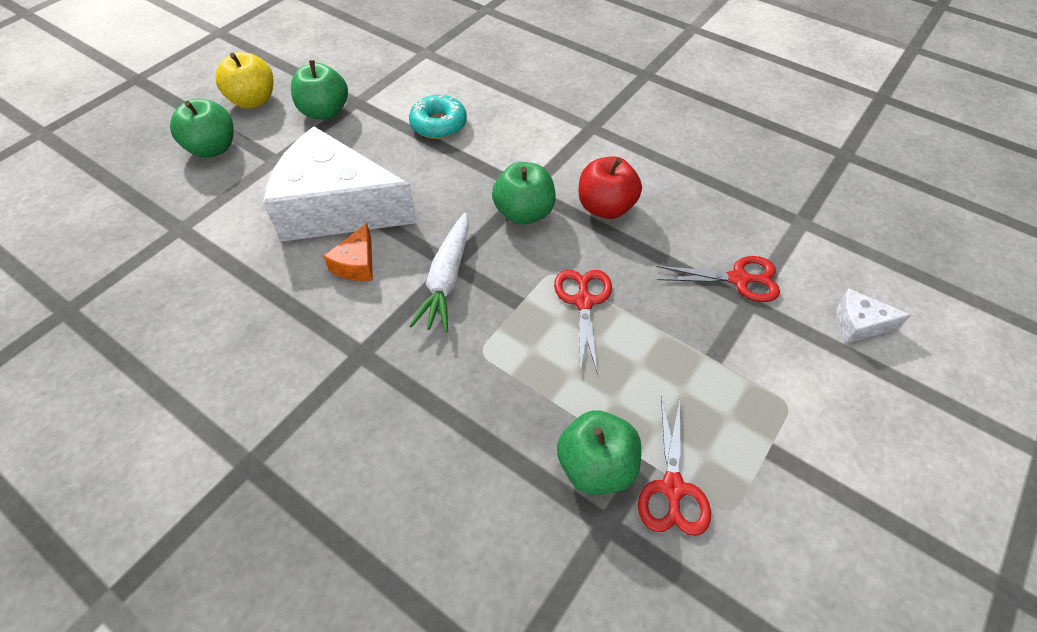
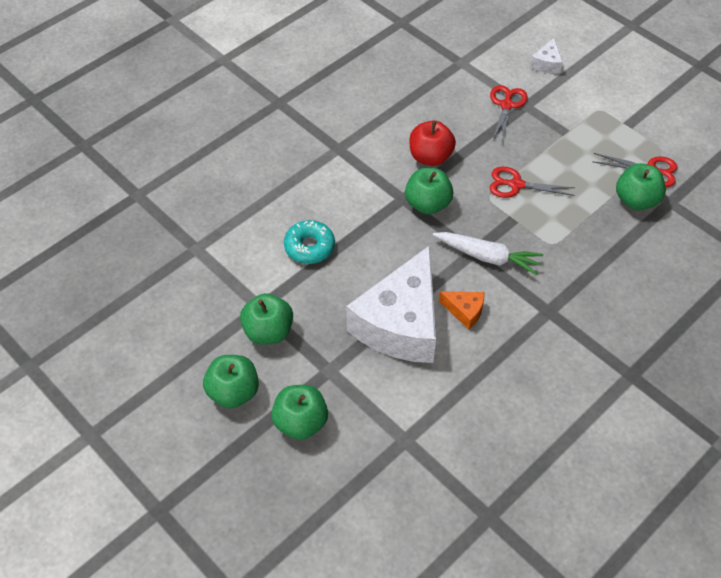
camera: 80 degrees left, 0 degrees up
yellow apple [215,52,274,109] -> green apple [203,355,259,409]

